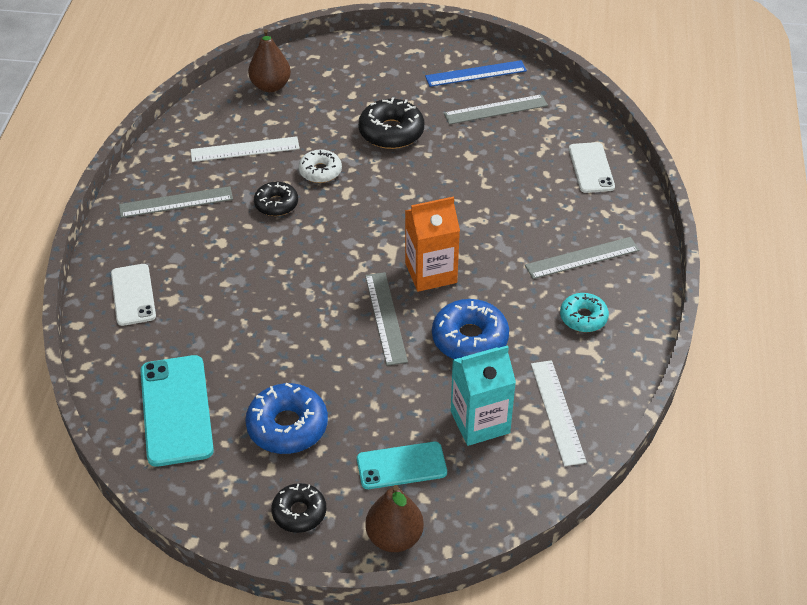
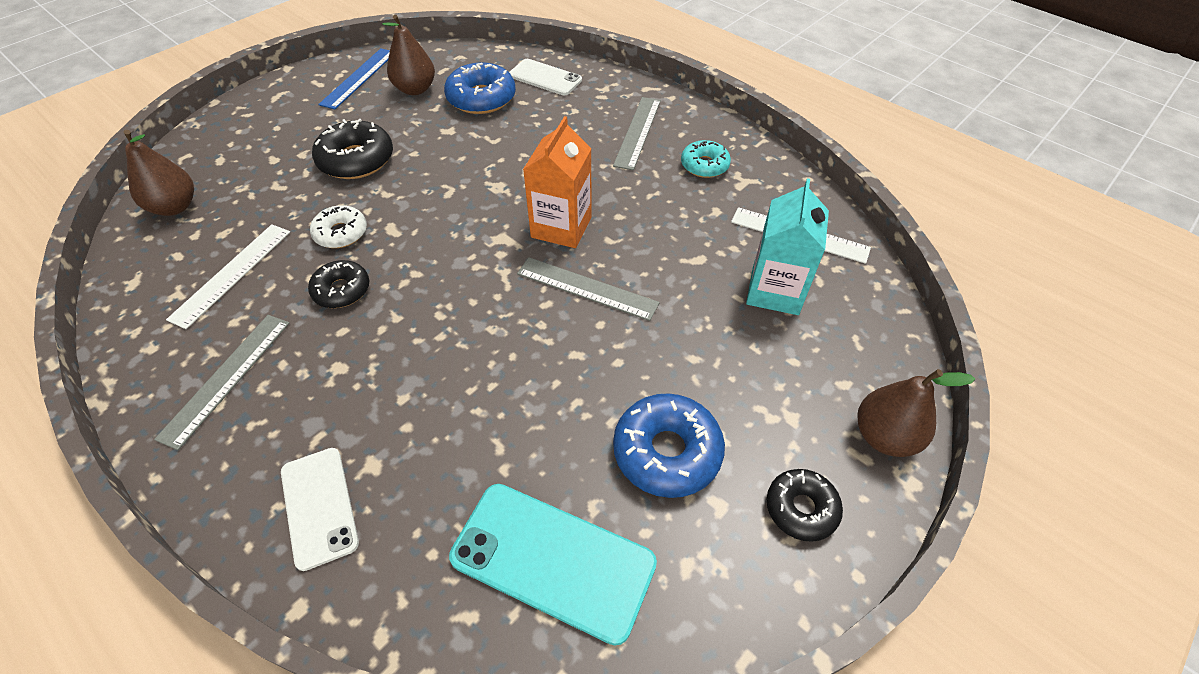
camera: 55 degrees left, 5 degrees up
white phone [111,264,156,326] -> white phone turned 45 degrees clockwise [281,448,359,571]
turquoise phone [357,442,447,489] -> none
blue donut [432,299,509,359] -> blue donut moved to [444,62,516,114]
grey ruler [444,94,548,125] -> brown pear [382,15,435,95]

